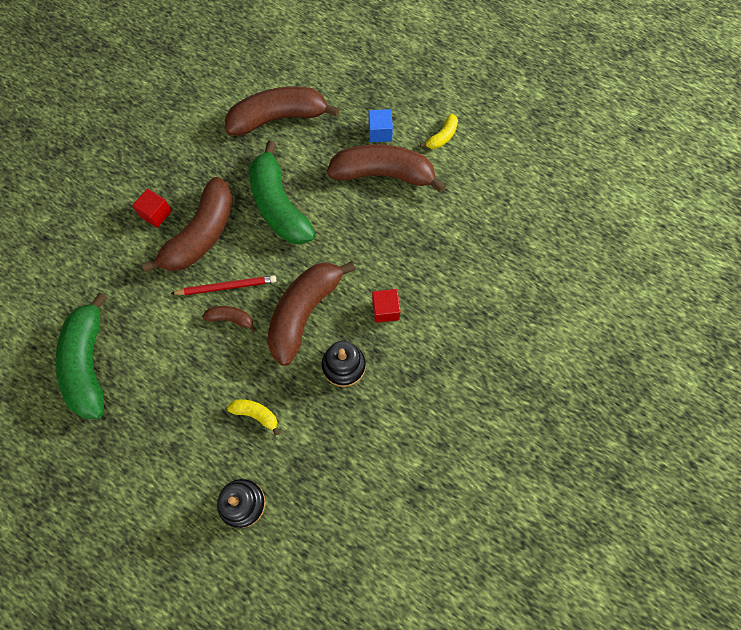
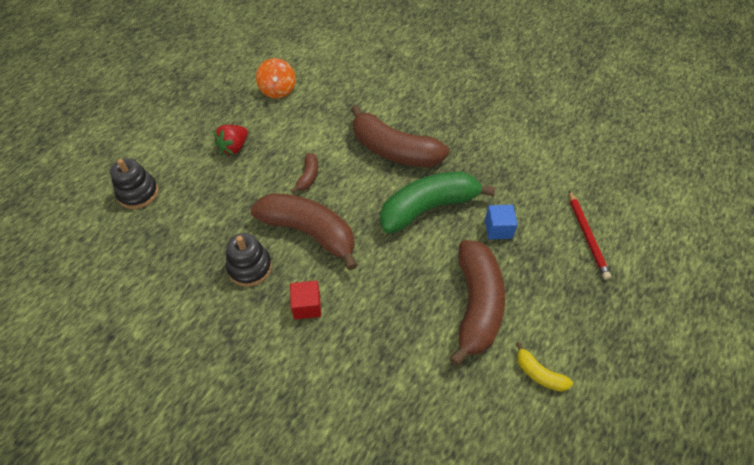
camera: 90 degrees right, 15 degrees down
green banana [55,292,107,419] -> orange spinning top [256,58,295,98]
red cube [132,188,172,228] -> none
red pencil [171,275,276,295] -> red pencil moved to [569,191,611,280]
brown banana [225,86,339,136] -> none
yellow banana [227,399,279,436] -> none
blue cube [369,109,393,142] -> blue cube moved to [485,205,518,240]
none -> red strawberry [214,125,248,155]

